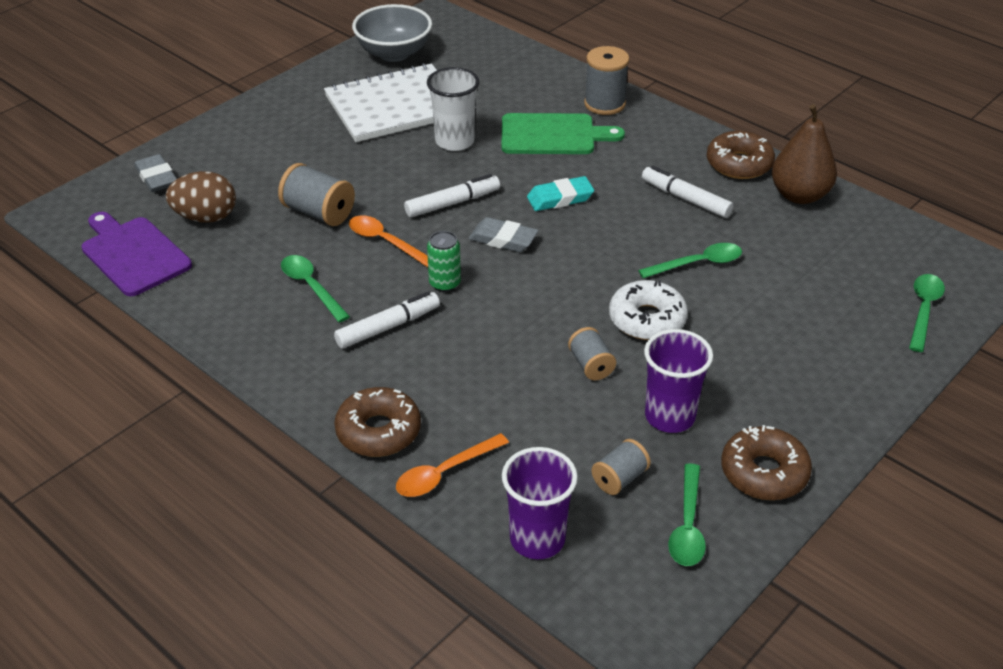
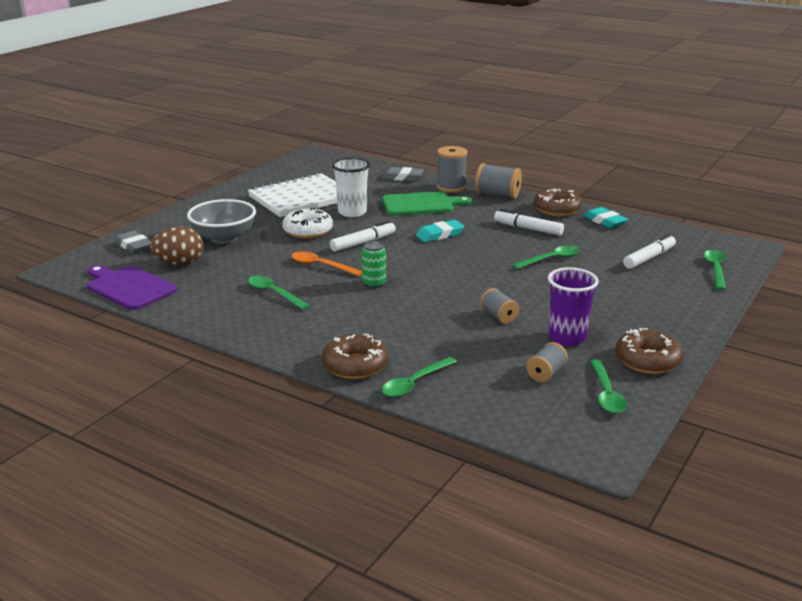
camera: 10 degrees left, 15 degrees down
grey spool [278,163,355,226] -> grey spool moved to [475,163,522,199]
white marker [334,291,440,349] -> white marker moved to [623,234,676,269]
grey bowl [352,4,432,62] -> grey bowl moved to [187,199,256,244]
orange spoon [396,433,509,497] -> green spoon [382,357,457,397]
grey eraser [469,217,538,252] -> grey eraser moved to [382,167,423,181]
purple cup [502,447,578,559] -> none
white donut [609,280,688,340] -> white donut moved to [282,207,333,239]
brown pear [772,104,837,204] -> turquoise eraser [584,207,628,228]

